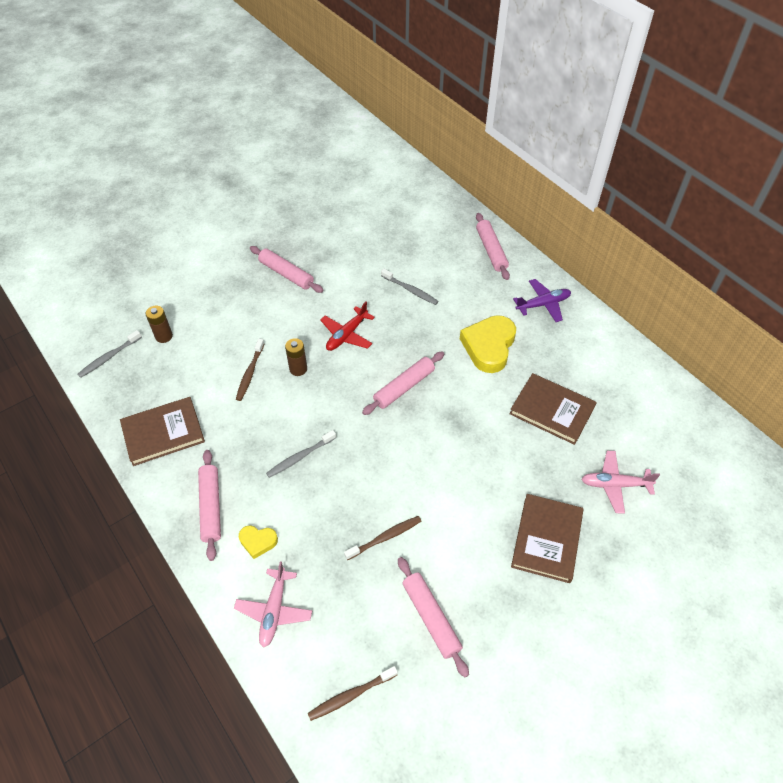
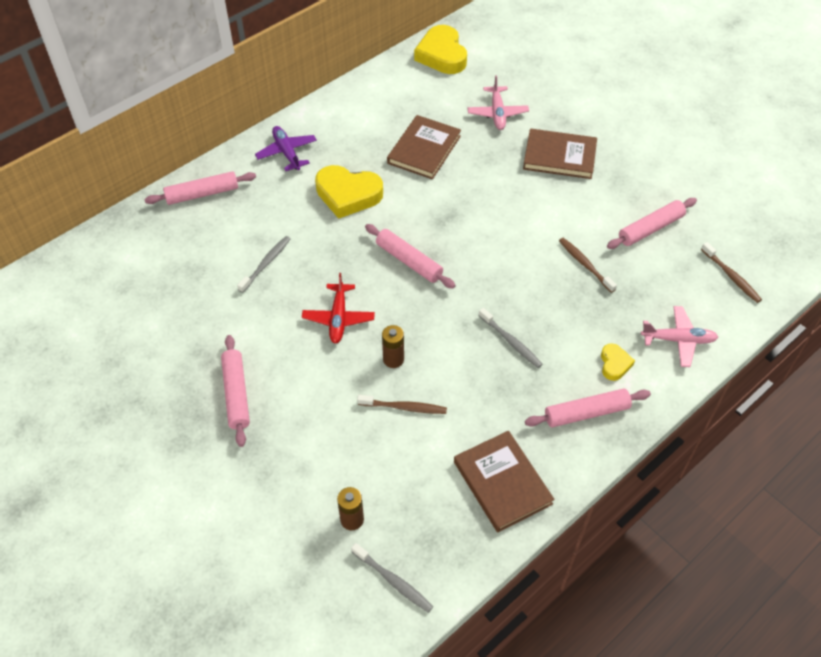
camera: 95 degrees left, 0 degrees up
pink rolling pin [250,246,323,293] -> pink rolling pin turned 45 degrees counterclockwise [221,335,250,447]
red plane [320,302,375,351] -> red plane turned 60 degrees clockwise [302,273,375,344]
none -> yellow heart [414,25,467,74]

